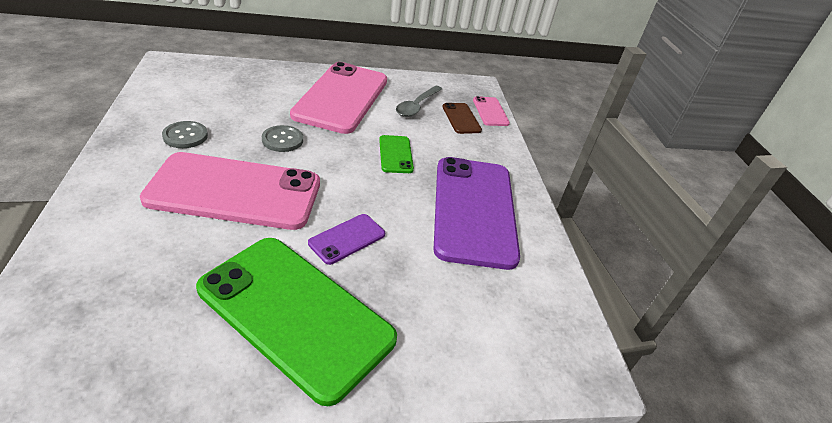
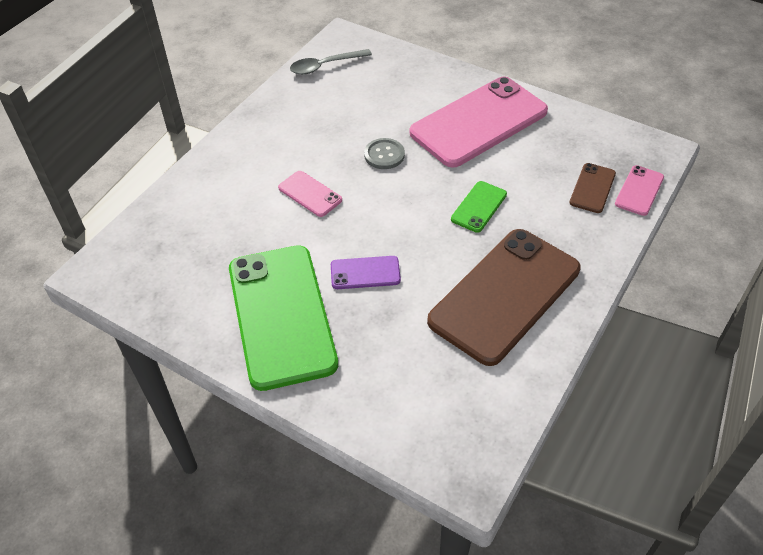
camera: 45 degrees right, 10 degrees up
pink phone [140,152,320,230] -> pink phone [278,171,342,217], size x0.44
grey button [162,121,208,148] -> none
grey spoon [396,85,442,117] -> grey spoon moved to [290,49,372,75]
purple phone [433,157,520,270] -> brown phone [427,229,581,366]

